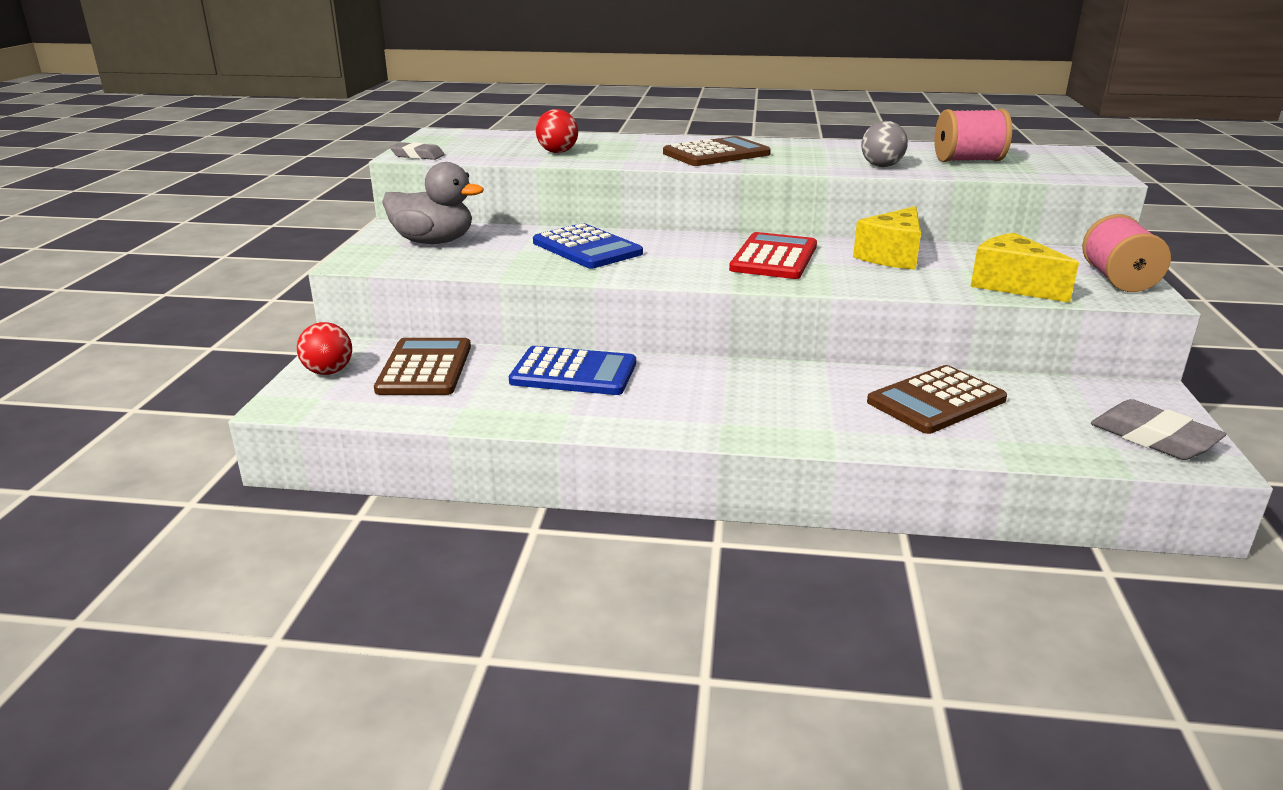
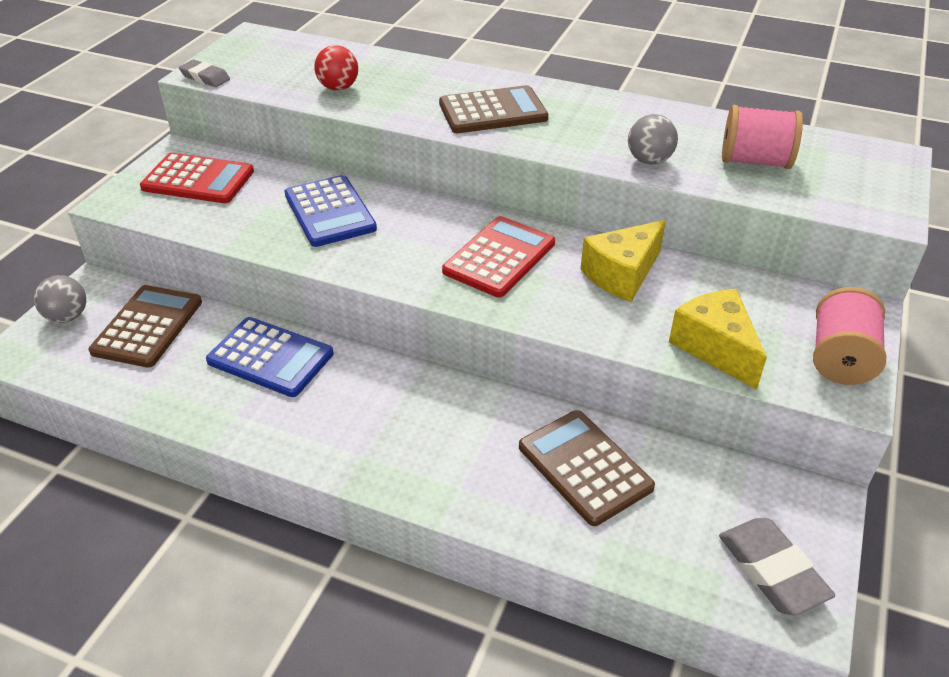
camera: 15 degrees right, 15 degrees up
red ball [297,322,352,375] -> grey ball [34,275,86,323]
grey duck [382,162,484,244] -> red calculator [140,153,254,203]
brown calculator [867,365,1007,434] -> brown calculator turned 75 degrees clockwise [519,410,655,526]

